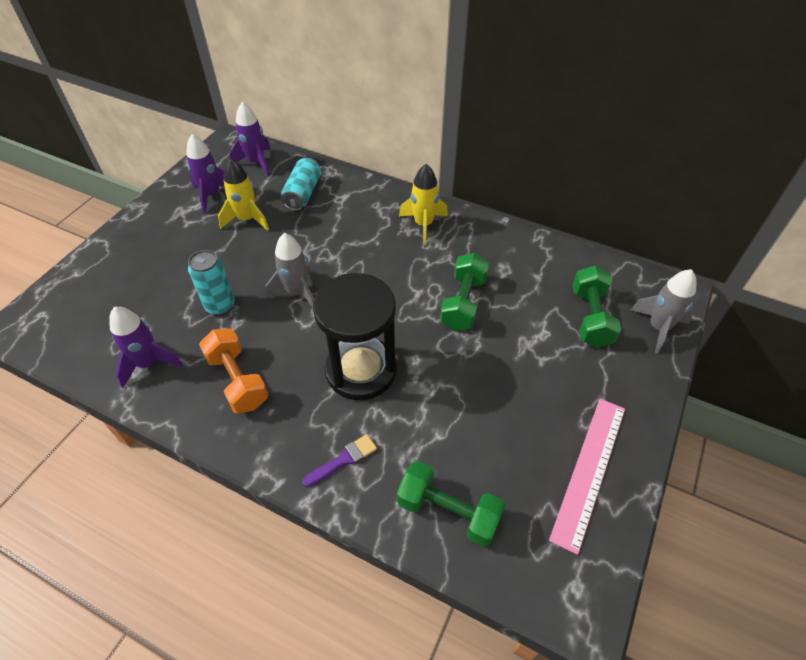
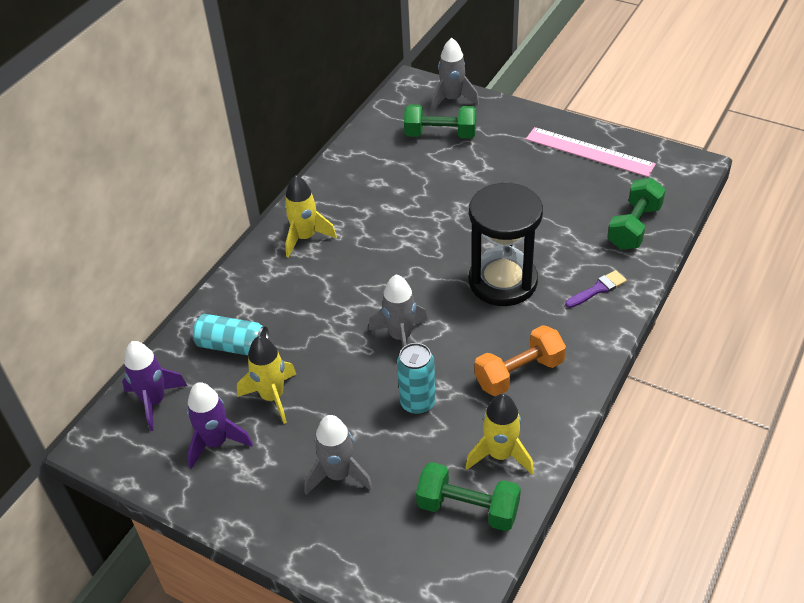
camera: 85 degrees left, 5 degrees down
purple rocket [109,307,183,388] -> yellow rocket [465,394,534,474]
purple brush [302,434,377,487] -> purple brush turned 90 degrees clockwise [565,270,627,308]
green dumbbell [440,253,489,331] -> green dumbbell moved to [416,462,521,531]
none -> grey rocket [305,415,373,495]

